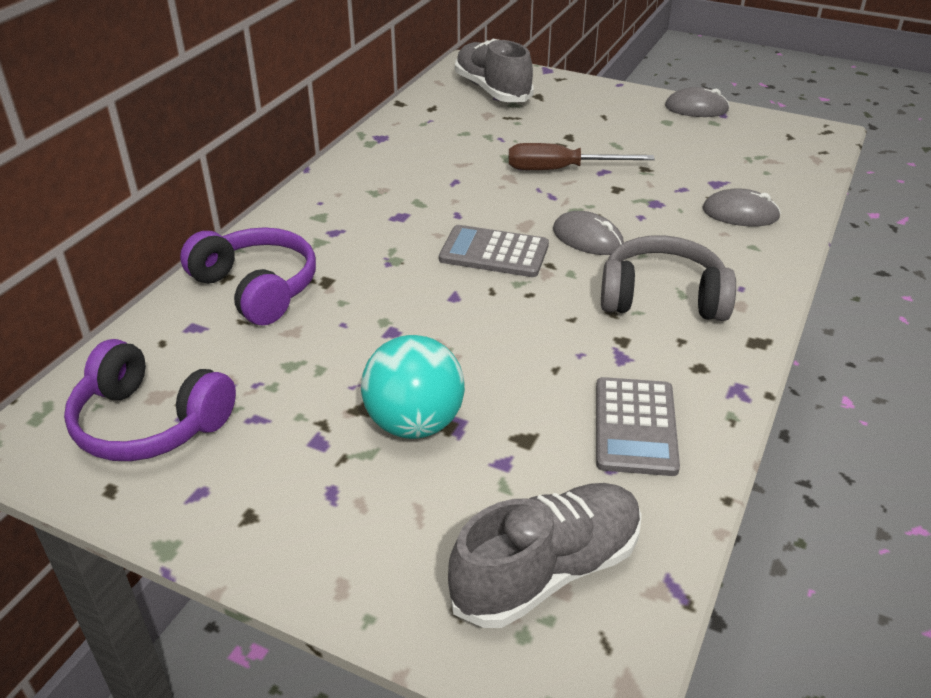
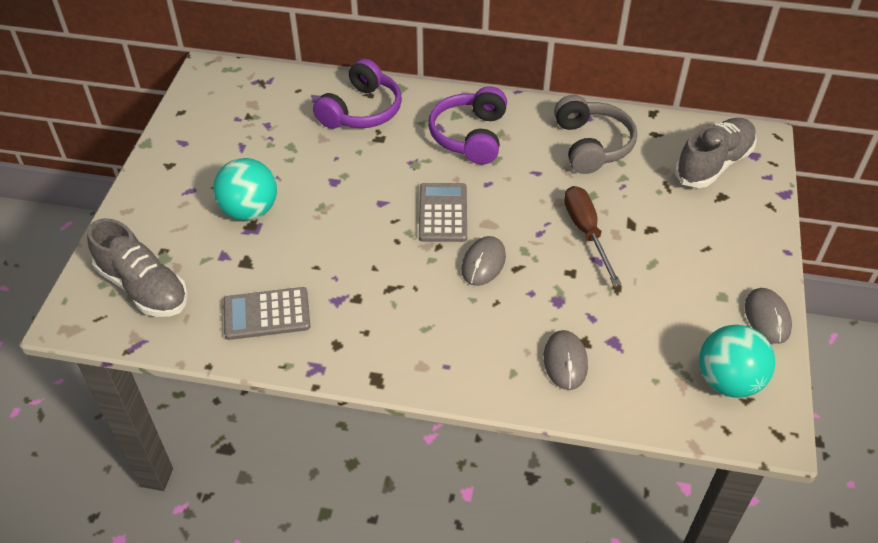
camera: 75 degrees right, 10 degrees up
purple headphones [64,339,236,461] -> purple headphones moved to [429,86,507,164]
grey headphones [601,235,736,321] -> grey headphones moved to [554,95,637,174]
none -> turquoise ball [699,325,775,398]

